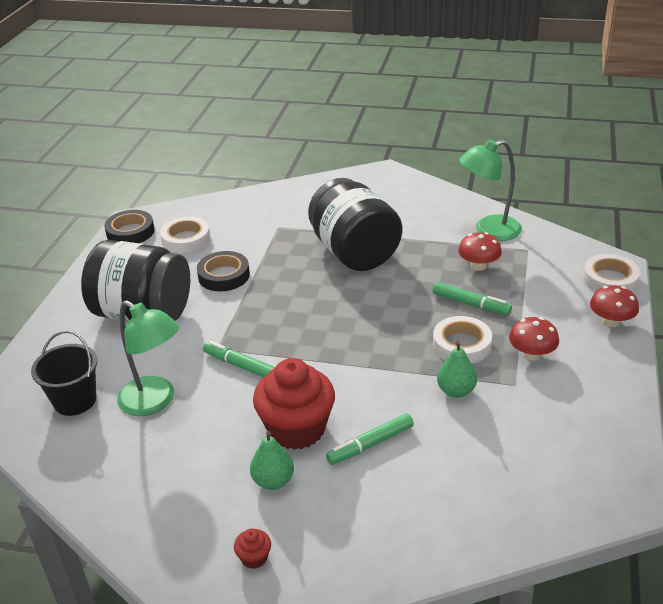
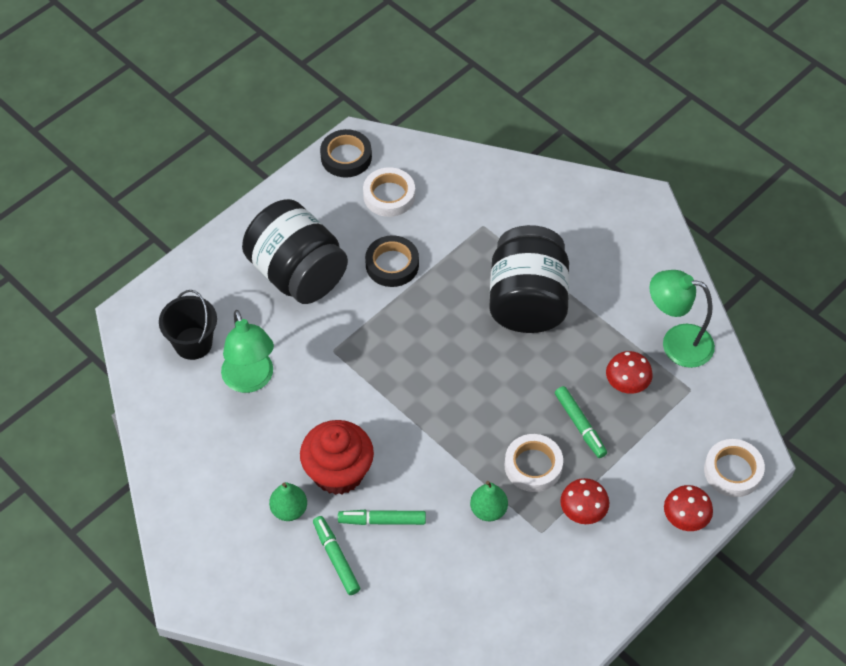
camera: 30 degrees right, 20 degrees up
green marker [203,341,275,377] -> green marker moved to [313,516,360,595]
red cupcake [234,529,271,569] -> none

